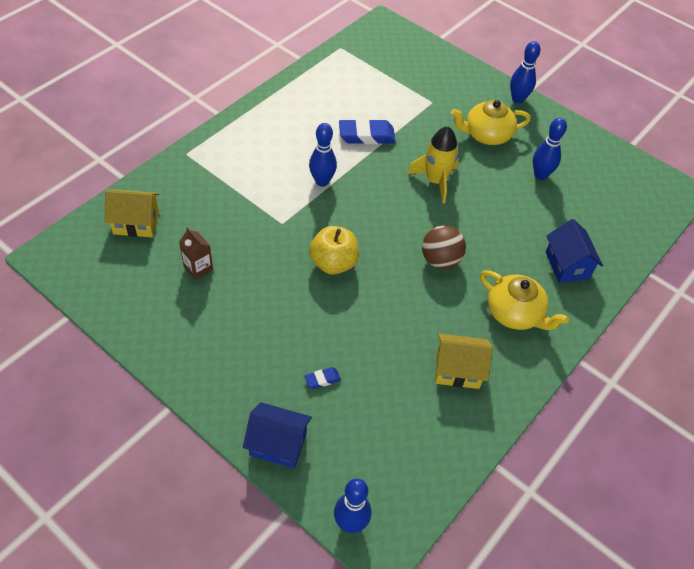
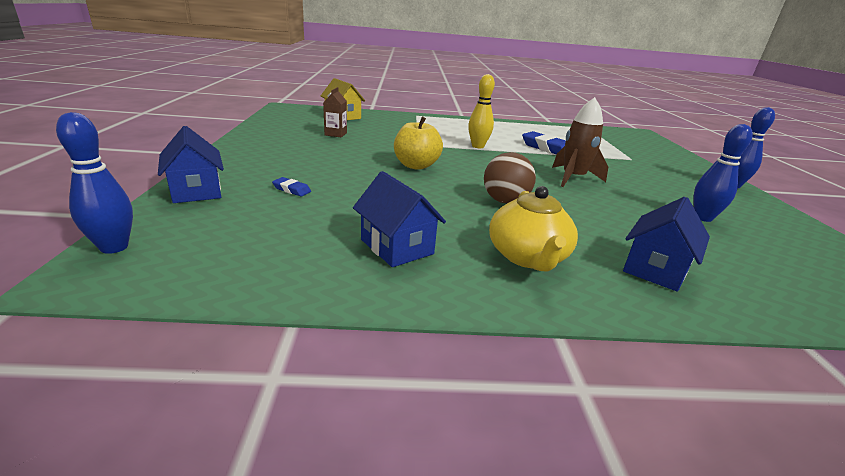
camera: 50 degrees right, 25 degrees down
blue bowling pin [309,123,337,187] -> yellow bowling pin [468,74,495,148]
yellow rocket [407,126,459,204] -> brown rocket [552,97,608,187]
yellow house [435,334,493,389] -> blue house [353,171,446,267]
yellow teapot [451,100,531,145] -> none

